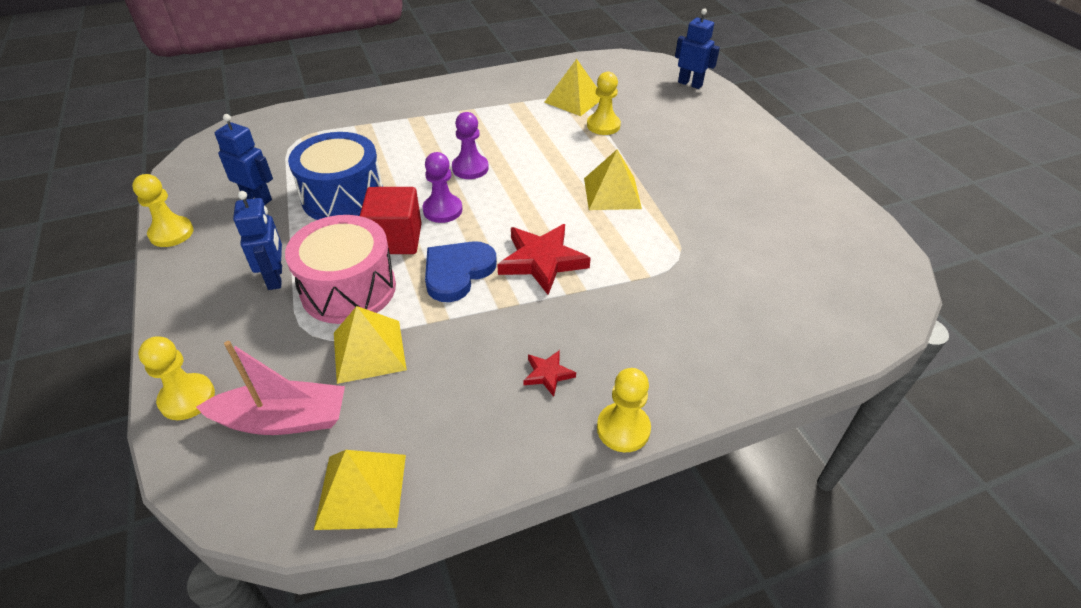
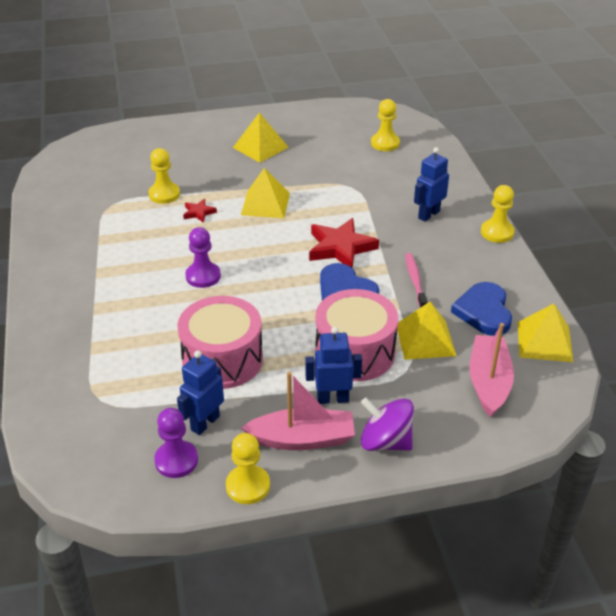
camera: 80 degrees left, 5 degrees down
yellow pawn [138,336,215,420] -> yellow pawn moved to [371,99,400,151]
blue drum [288,132,383,220] -> pink drum [177,296,263,389]
red cube [360,187,422,254] -> none
purple pawn [422,152,462,223] -> purple pawn moved to [154,408,198,478]
red star [523,350,576,397] -> red star moved to [183,199,217,223]
yellow pyramid [544,59,600,116] -> yellow pyramid moved to [233,112,289,163]
blue robot [675,8,720,89] -> blue robot moved to [414,147,449,222]
none -> pink boat [241,372,355,450]
none -> purple spinning top [361,398,414,451]
none -> pink toothbrush [405,253,427,308]
none -> blue heart [451,282,512,336]

